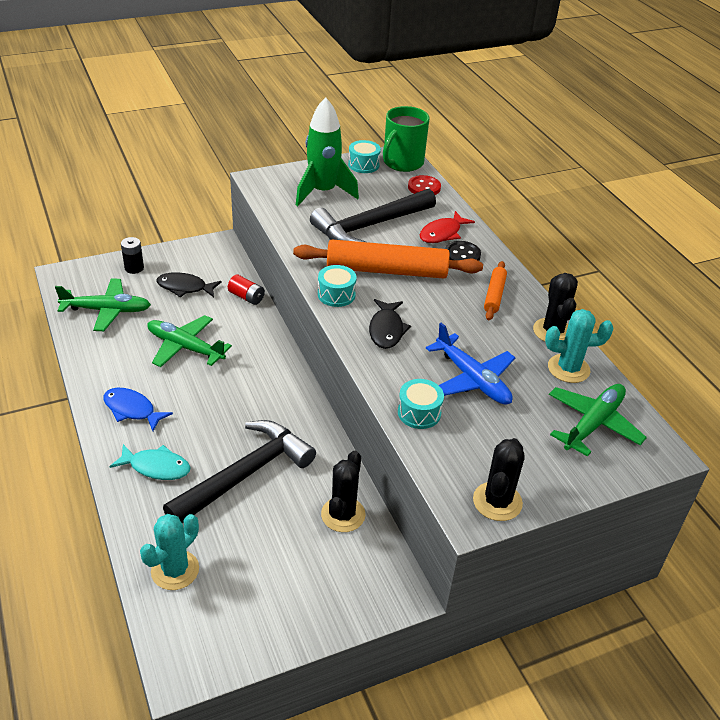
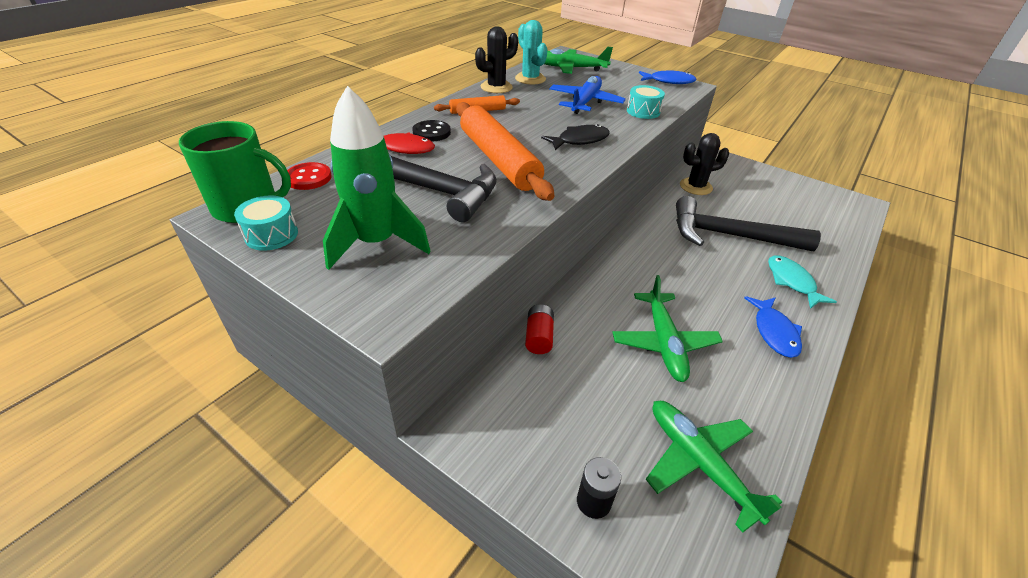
camera: 120 degrees left, 0 degrees up
turquoise cactus [140,514,199,590] -> none
black fish [156,272,221,297] -> none
turquoise drum [318,265,357,307] -> none
black cactus [473,438,525,521] -> blue fish [639,70,696,84]

